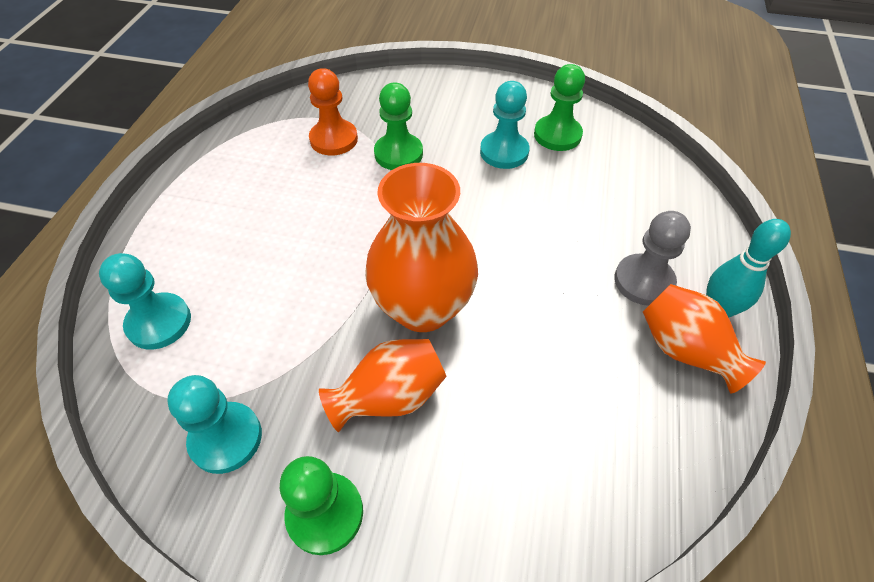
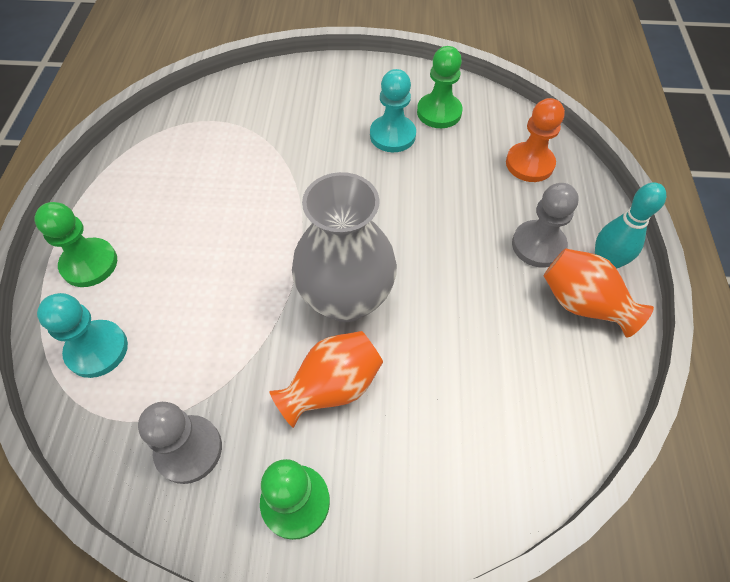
camera: 10 degrees left, 5 degrees up
turquoise pawn [167,375,262,474] -> grey pawn [138,402,222,484]
orange pawn [308,68,358,156] -> orange pawn moved to [506,98,565,182]
orange vase [365,163,478,332] -> grey vase [292,172,397,322]
green pawn [374,83,423,170] -> green pawn moved to [34,202,117,287]

